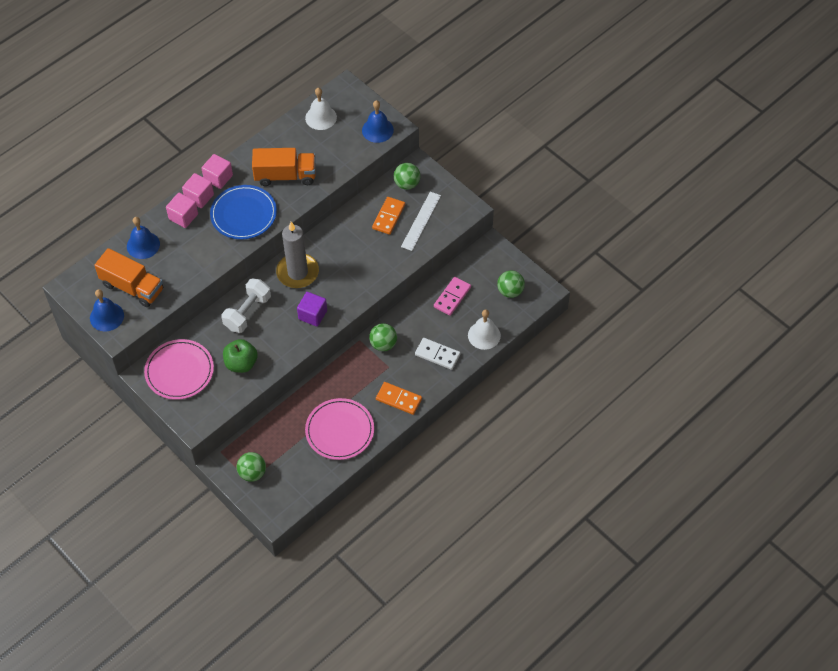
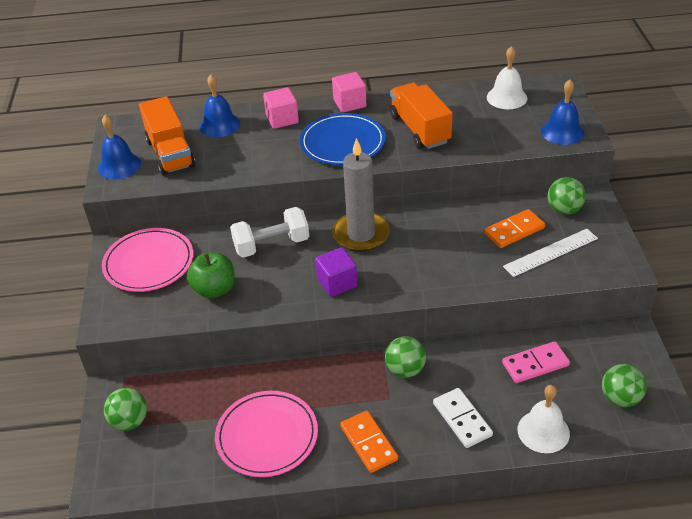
camera: 40 degrees right, 15 degrees down
pink cube [182,173,214,208] -> none
orange truck [252,148,316,186] -> orange truck turned 150 degrees counterclockwise [390,83,453,149]

